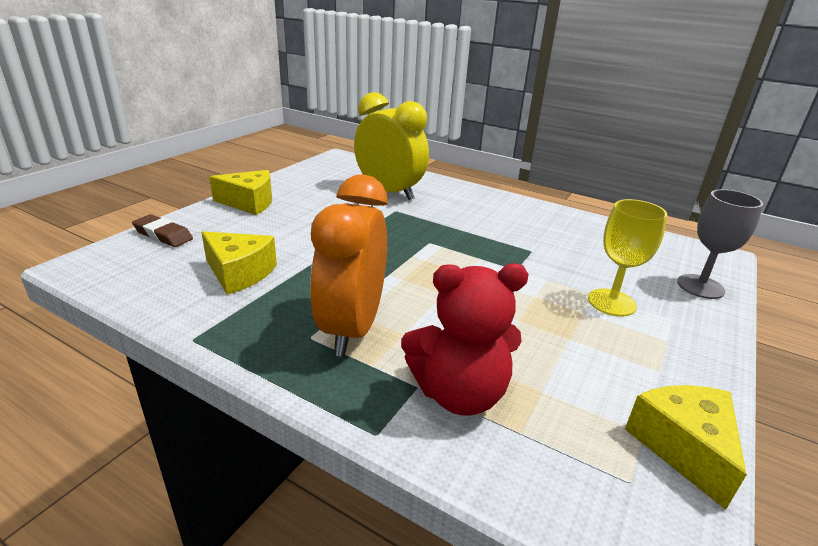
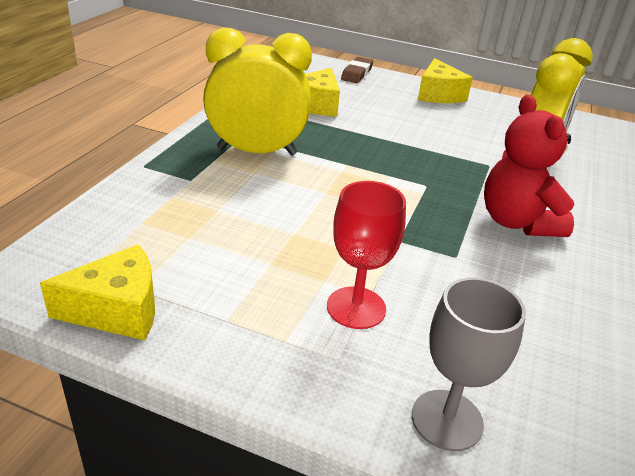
camera: 80 degrees right, 5 degrees up
orange clock [310,174,387,357] -> yellow clock [203,28,312,156]
red teddy bear [401,263,529,416] -> red teddy bear moved to [484,95,575,237]
yellow goblet [588,199,667,316] -> red goblet [327,181,406,329]

